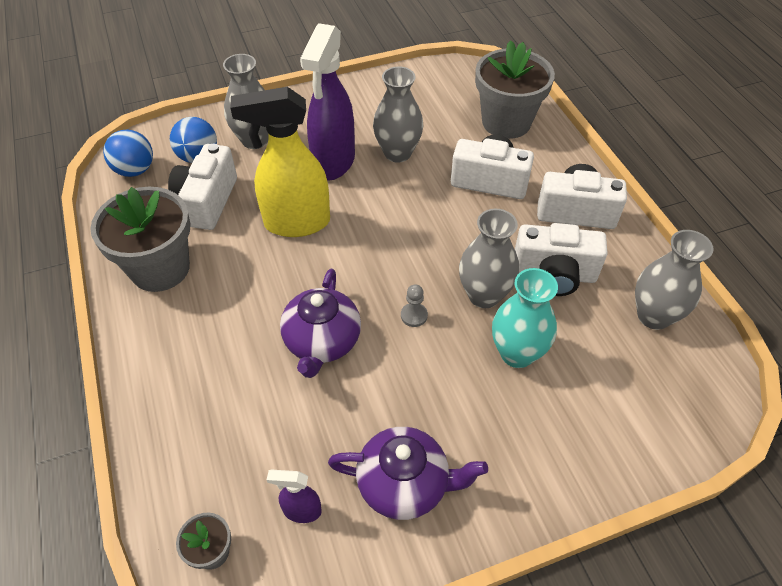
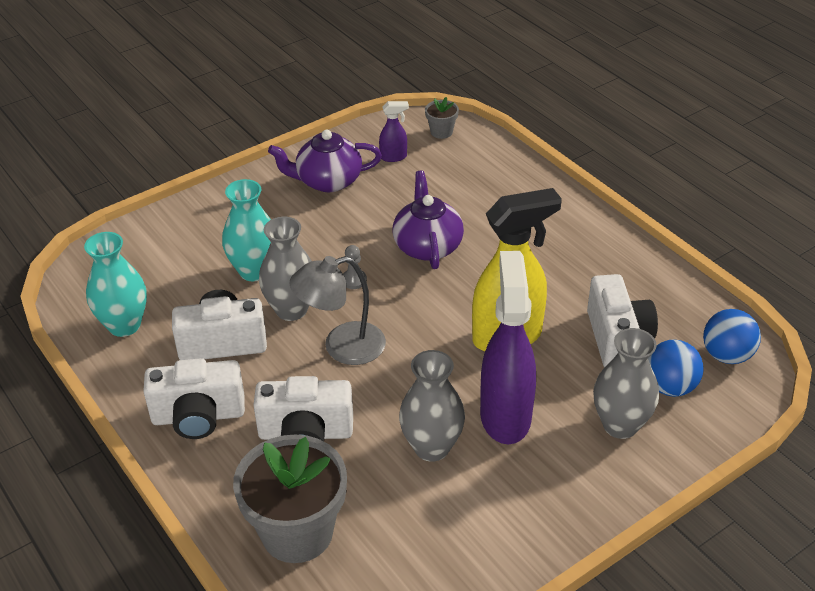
camera: 165 degrees right, 10 degrees down
grey flower pot [90,187,190,292] -> none
grey vase [635,230,714,330] -> turquoise vase [84,232,147,337]
none -> grey lamp [290,256,386,365]

